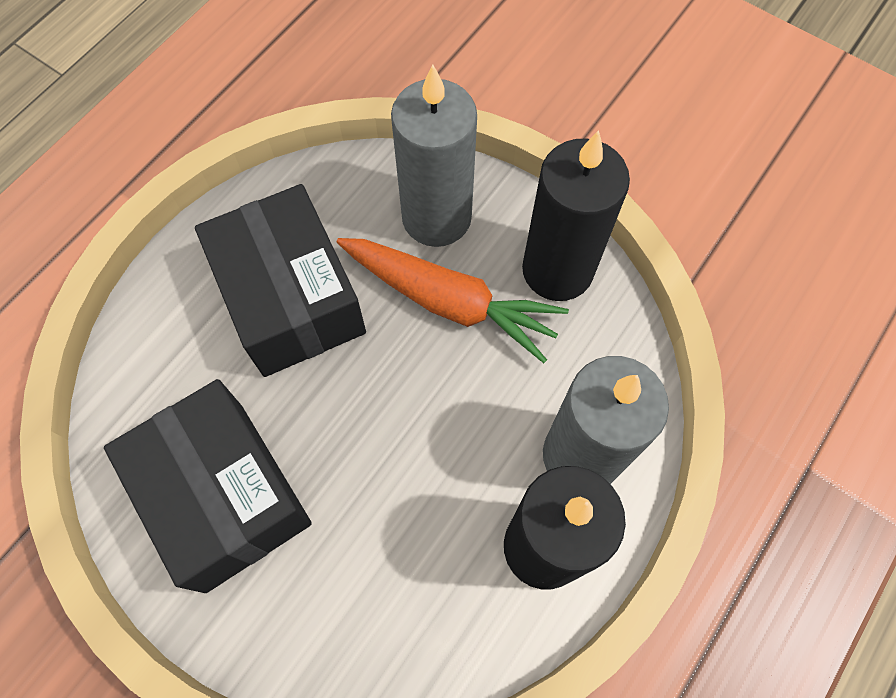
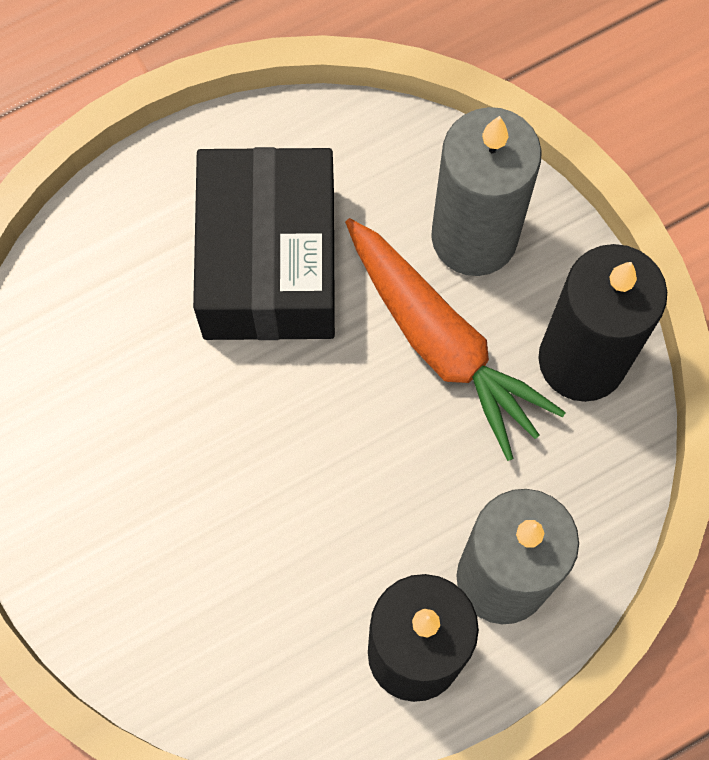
camera: 25 degrees right, 5 degrees up
black box [104,379,312,593] -> none

